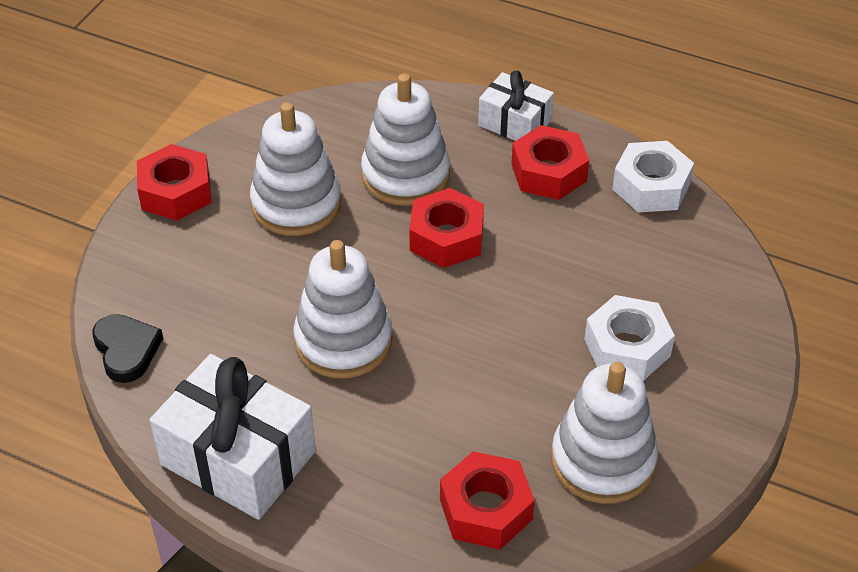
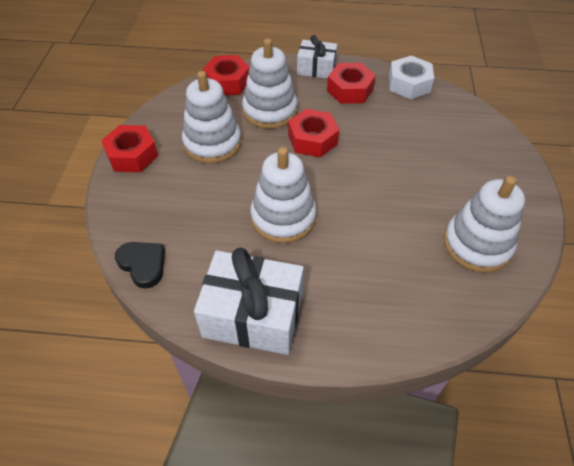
camera: 20 degrees left, 5 degrees up
red nut [440,451,535,549] -> red nut moved to [203,55,250,95]
white nut [584,295,675,381] -> none

